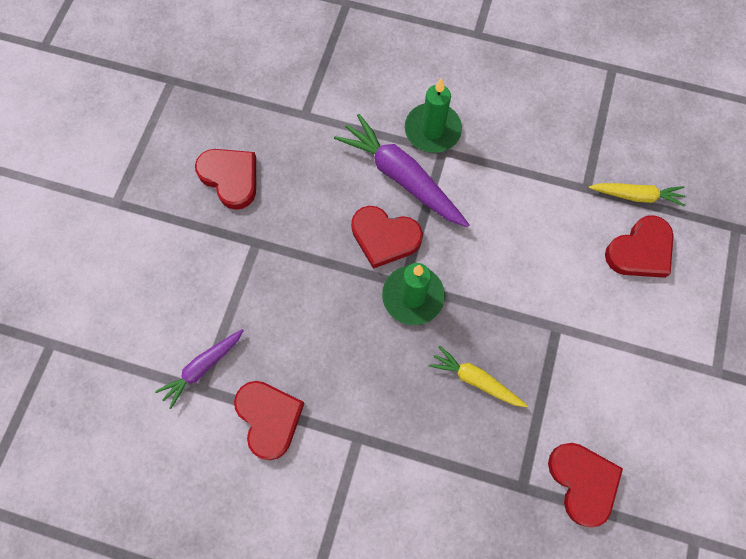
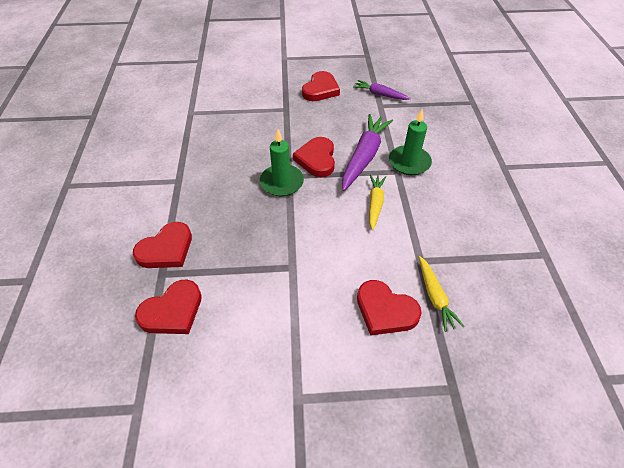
camera: 70 degrees right, 20 degrees down
purple carrot [155,329,244,409] -> purple carrot moved to [353,80,411,100]
red heart [234,381,304,460] -> red heart moved to [133,222,192,268]
yellow carrot [429,345,528,407] -> yellow carrot moved to [369,175,386,230]

